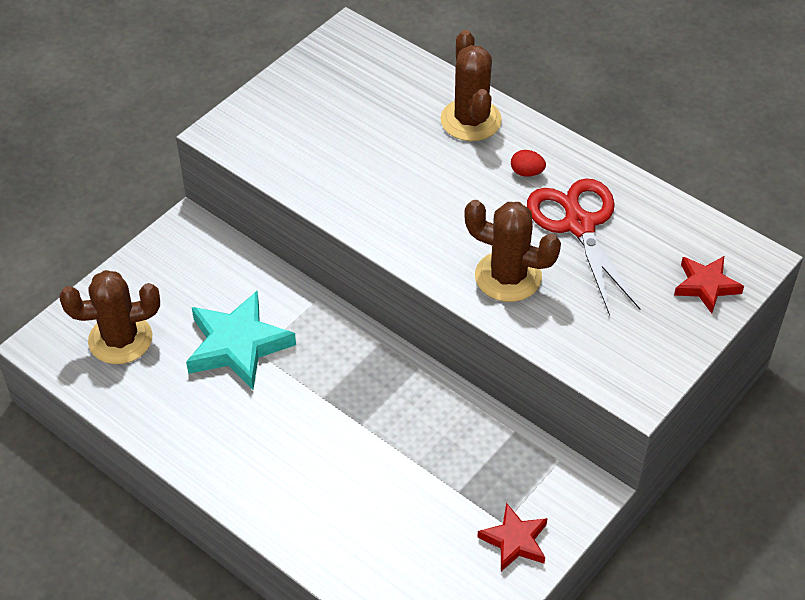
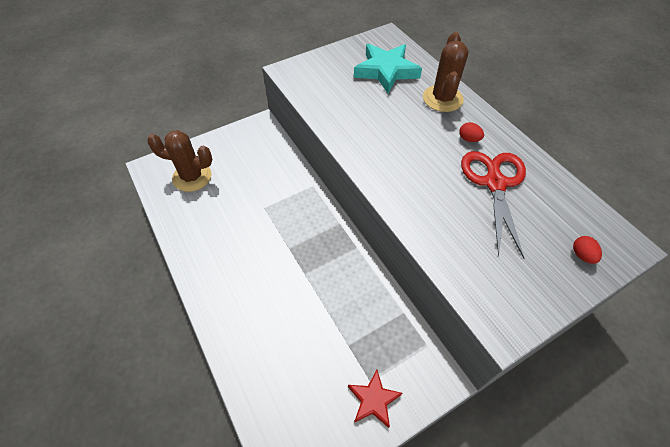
camera: 20 degrees right, 5 degrees up
turquoise star [186,291,296,390] -> turquoise star moved to [354,44,422,93]
brown cactus [464,200,561,302] -> none
red star [674,256,744,314] -> red egg [573,236,602,264]

